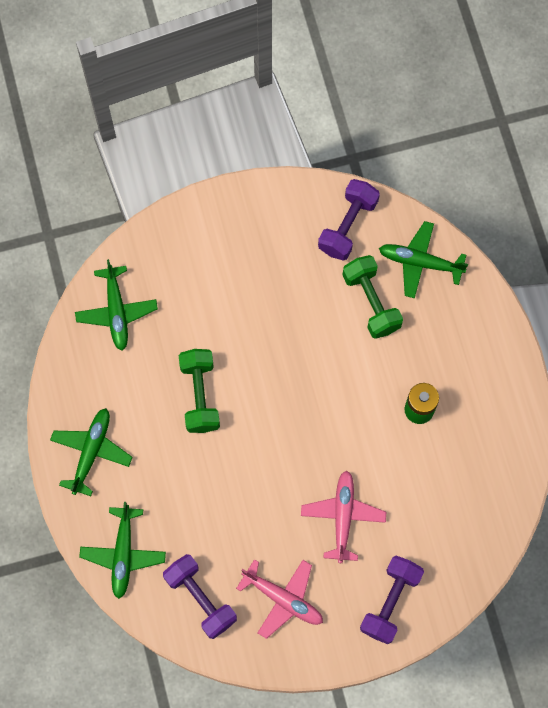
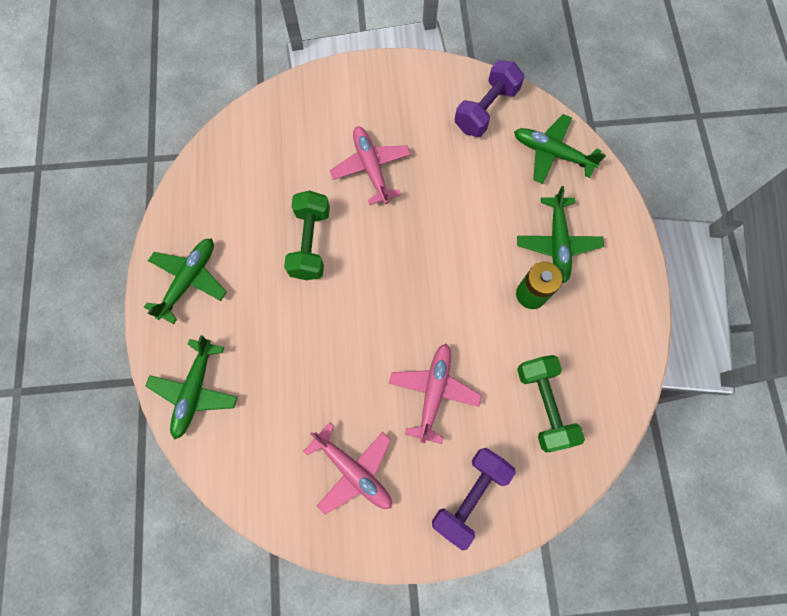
camera: 10 degrees right, 0 degrees up
green plane [75,259,158,351] -> green plane moved to [517,186,604,283]
purple dumbbell [163,554,237,639] -> none
green dumbbell [343,255,403,339] -> green dumbbell moved to [517,355,585,452]
none -> pink plane [330,126,411,205]

